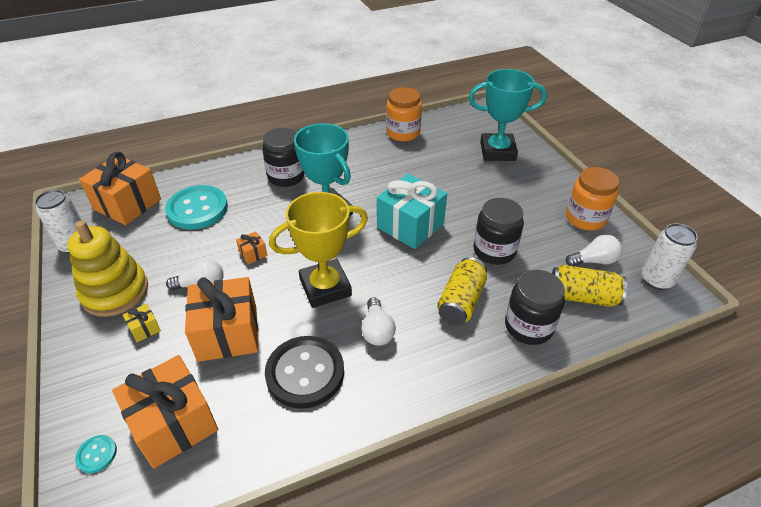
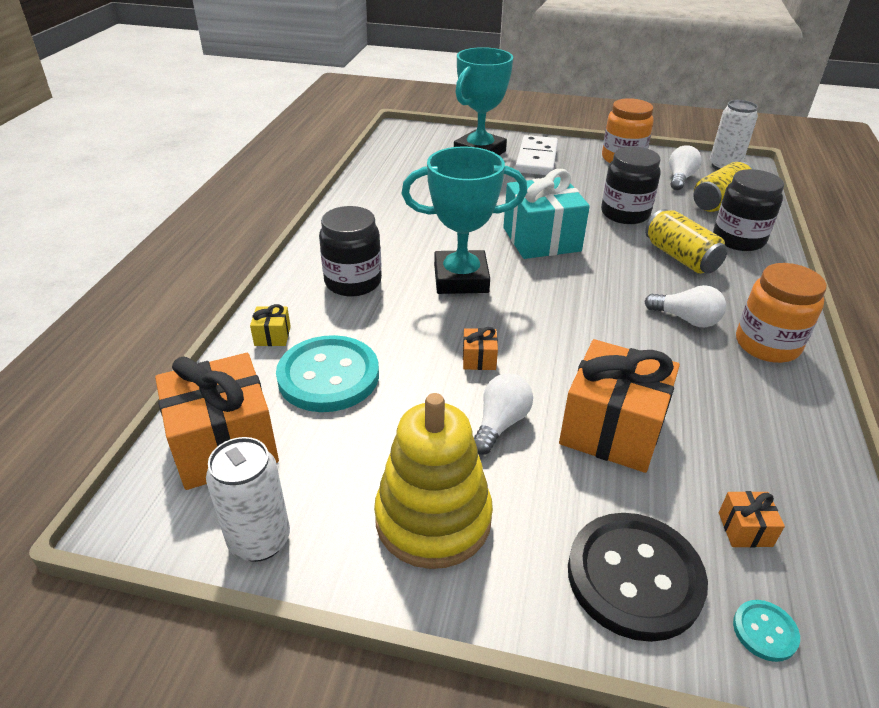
camera: 55 degrees left, 5 degrees down
orange gift [112,355,218,469] -> orange gift [719,491,785,548], size x0.42
yellow gift [123,304,161,342] -> yellow gift moved to [250,304,291,346]
black button [265,336,344,409] -> black button moved to [568,513,708,642]
yellow trophy [269,192,368,308] -> none
orange jar [386,87,422,142] -> orange jar moved to [736,263,827,363]
none -> white domino [515,135,558,175]

